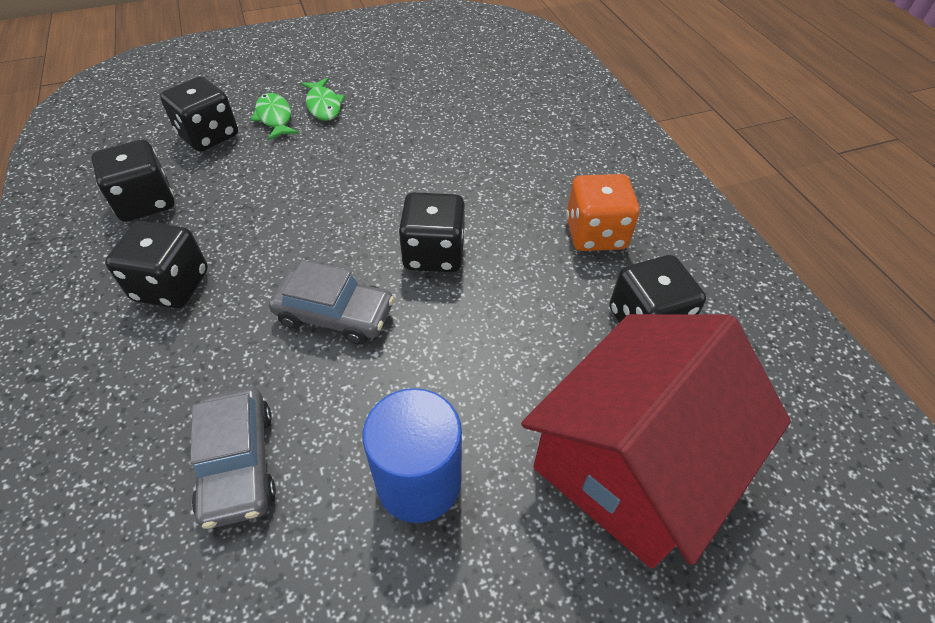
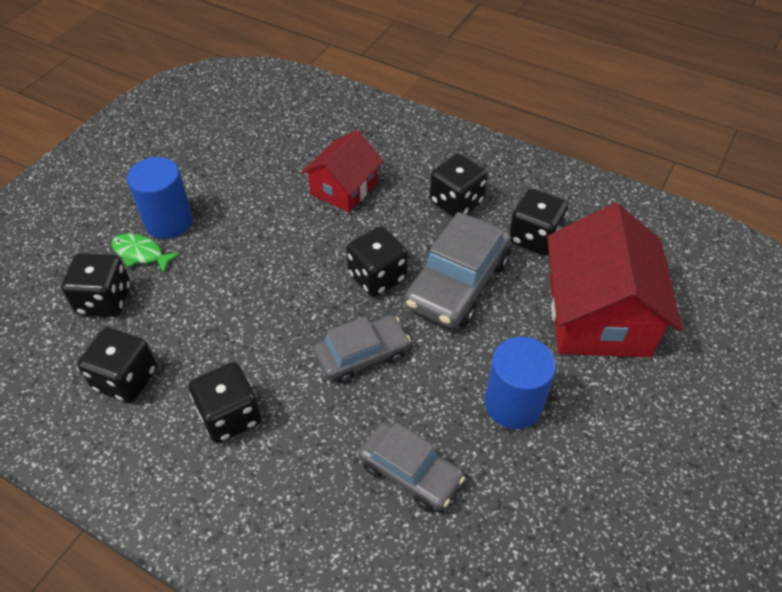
camera: 40 degrees left, 0 degrees up
green fish [301,78,345,121] -> blue cylinder [127,157,193,239]
orange dice [566,174,640,251] -> black dice [430,154,488,217]
none -> red house [301,130,384,213]
none -> grey car [404,212,511,328]

